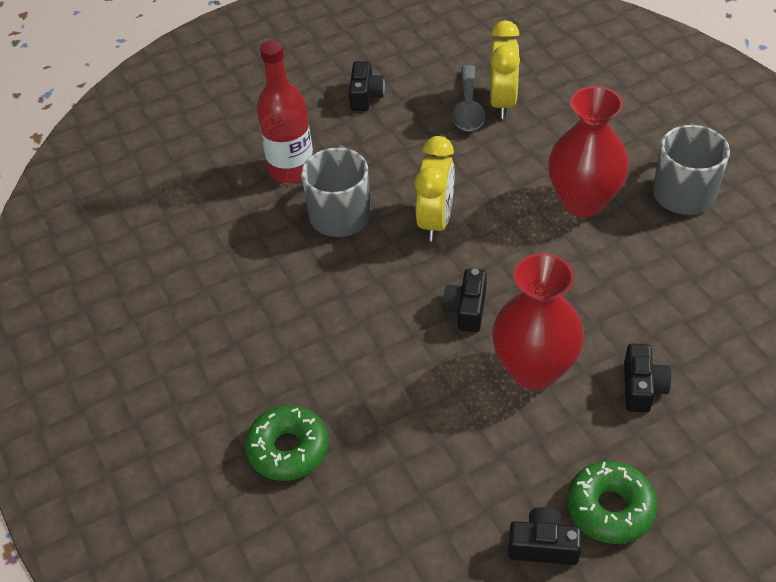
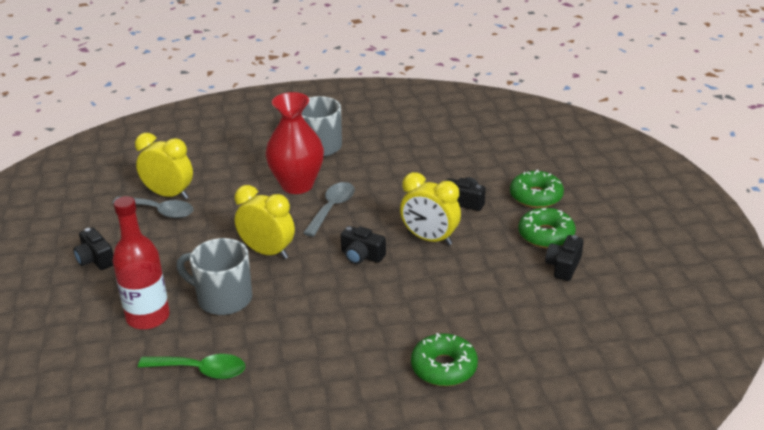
camera: 75 degrees left, 15 degrees down
black camera [349,61,385,111] -> black camera turned 150 degrees counterclockwise [73,227,113,270]
red vase [492,253,584,390] -> yellow clock [400,172,461,245]
none -> green spoon [138,354,245,379]
none -> grey spoon [303,182,355,237]
none -> green donut [510,170,564,208]

